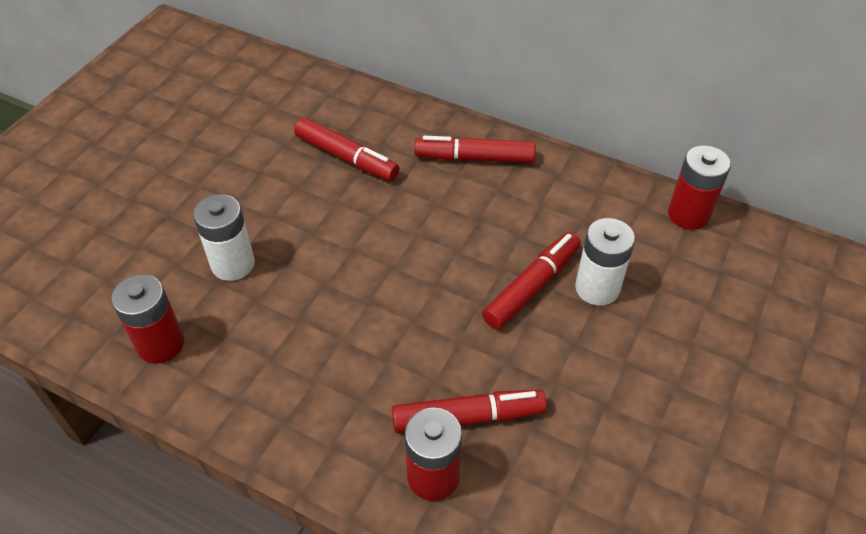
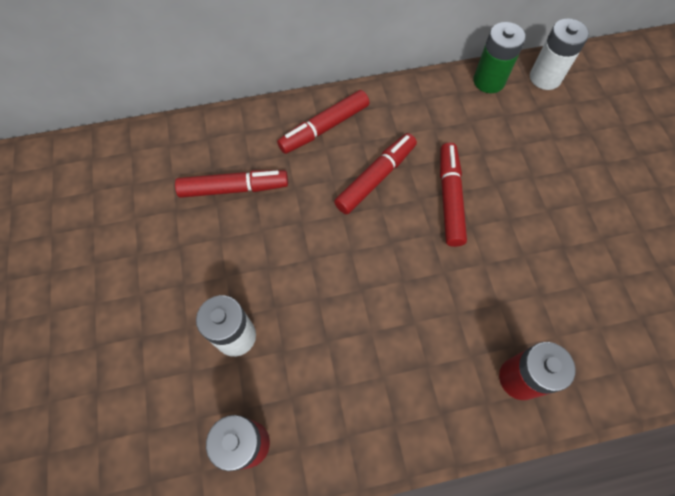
camera: 40 degrees left, 15 degrees up
red marker [392,390,547,433] -> red marker moved to [334,133,417,214]
white battery [575,218,635,306] -> white battery moved to [530,18,589,90]
red battery [668,145,731,230] -> green battery [473,22,526,93]

